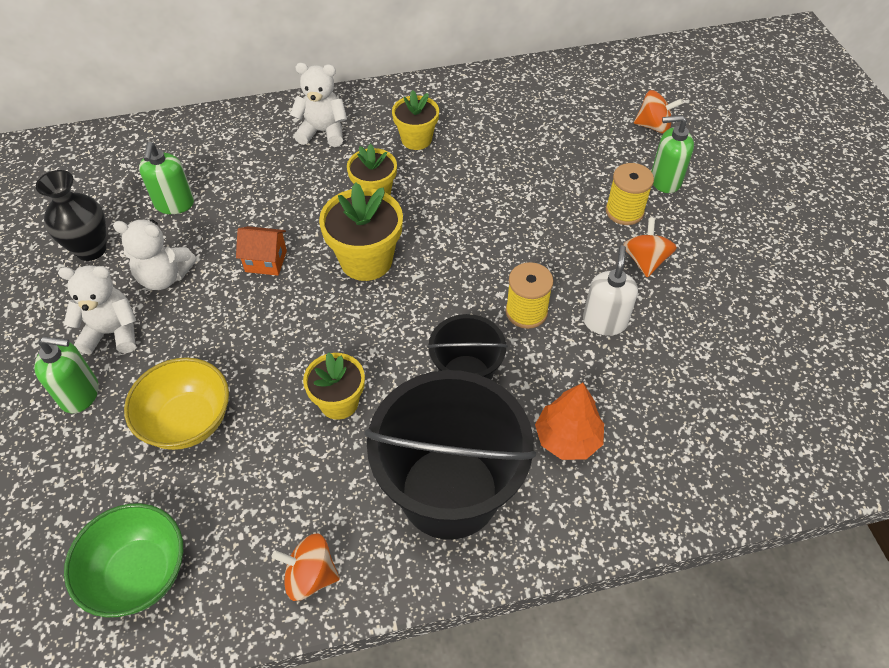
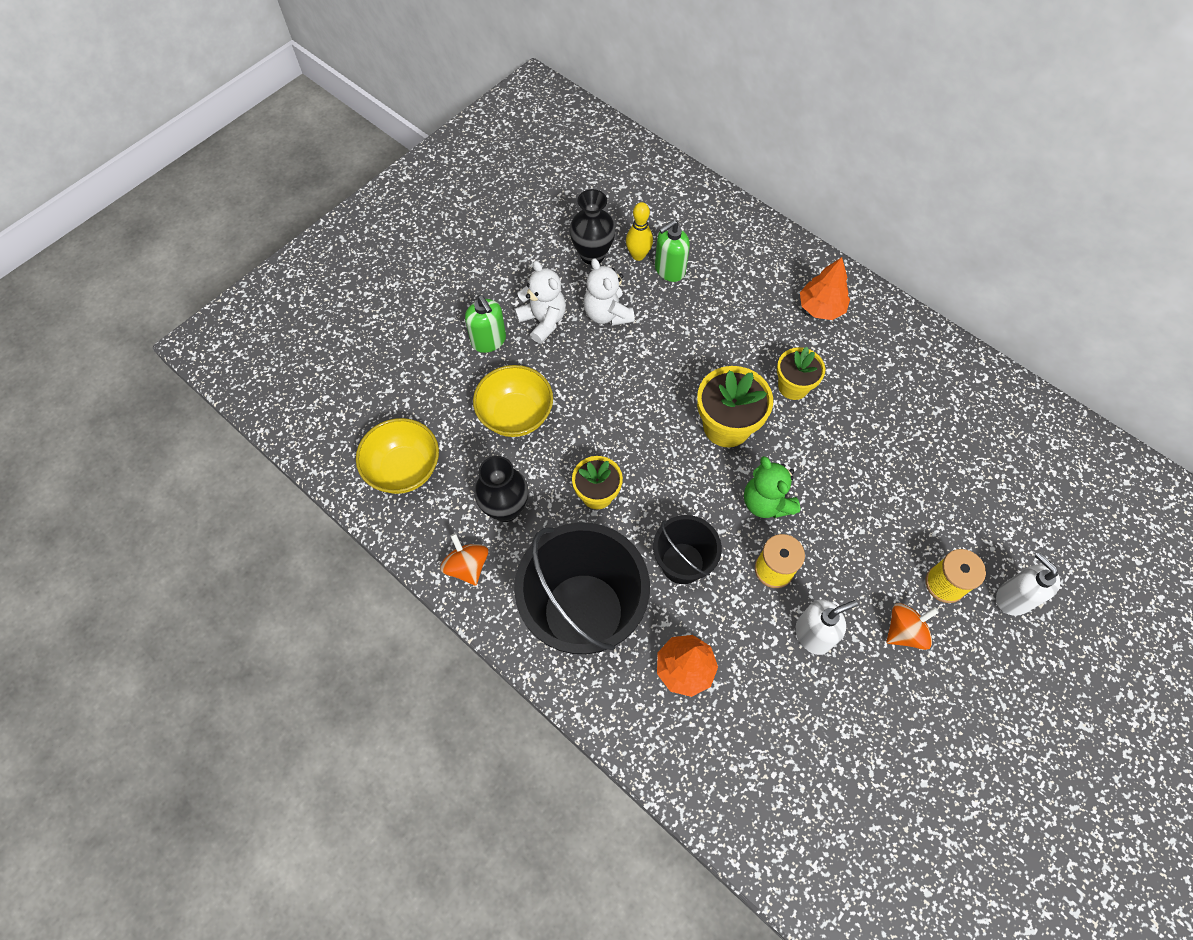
camera: 55 degrees right, 10 degrees up
green bowl [64,503,183,617] -> yellow bowl [356,418,439,494]
orange house [236,226,287,276] -> none
white teddy bear [290,63,347,147] -> orange tree [800,257,850,320]
yellow flower pot [392,90,439,150] -> none
orange spinning top [634,90,683,134] -> none
green soap dispenser [651,115,694,193] -> white soap dispenser [996,552,1060,616]
none -> black vase [474,456,528,522]
none -> yellow bowling pin [626,202,653,261]
none -> green teddy bear [744,456,800,518]

